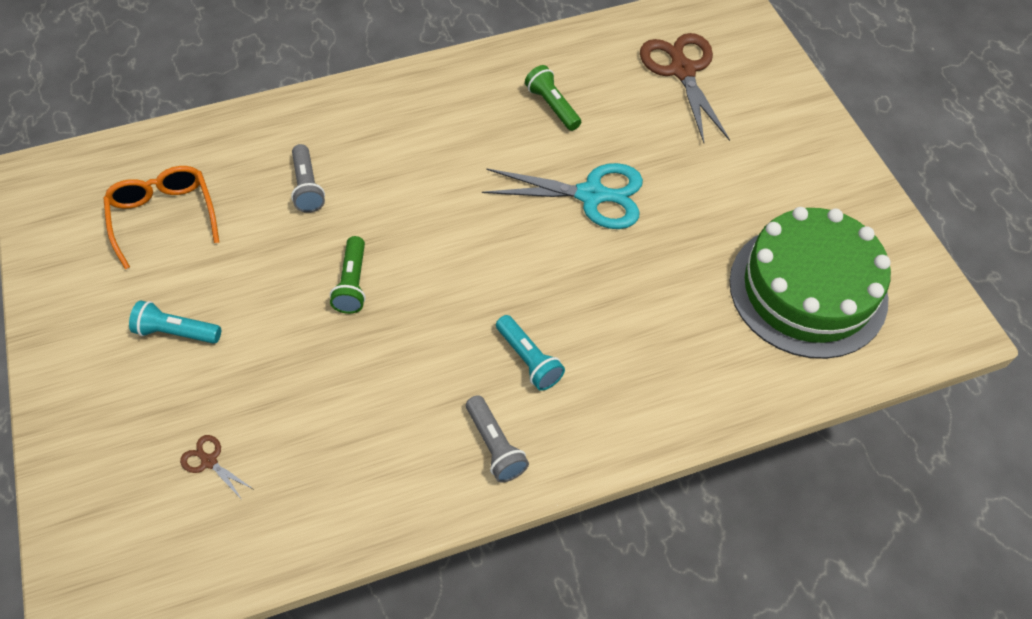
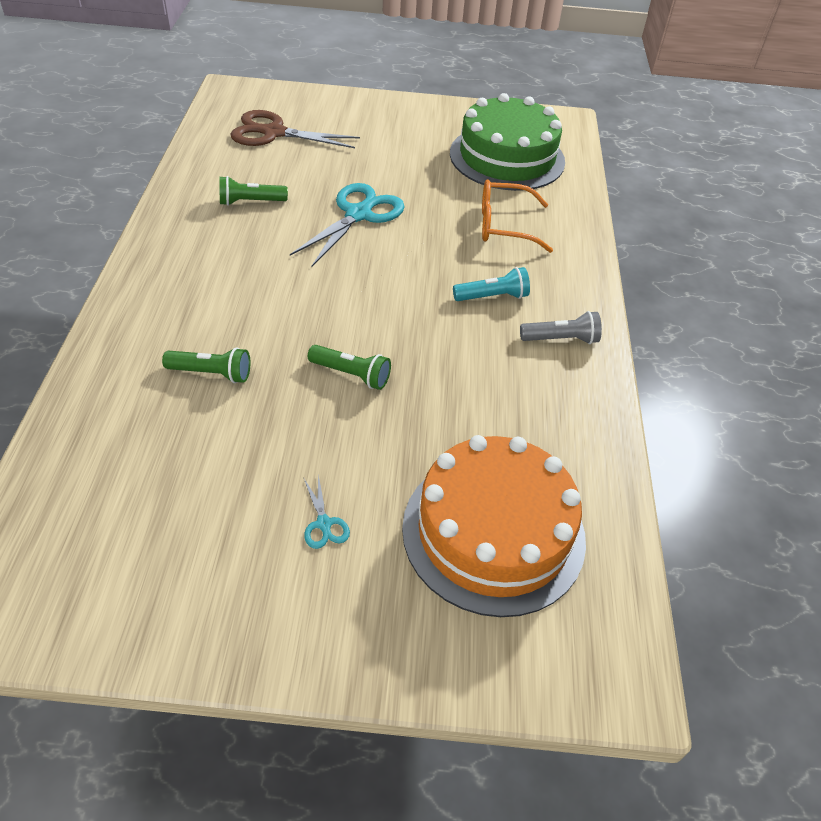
camera: 70 degrees left, 10 degrees down
orange glasses [103,166,219,269] -> orange glasses moved to [482,179,553,253]
turquoise flashlight [129,301,221,344] -> turquoise scissors [304,474,350,549]
brown scissors [180,435,253,501] -> orange cake [402,435,586,617]
grey flashlight [291,144,325,213] -> green flashlight [162,347,250,383]

